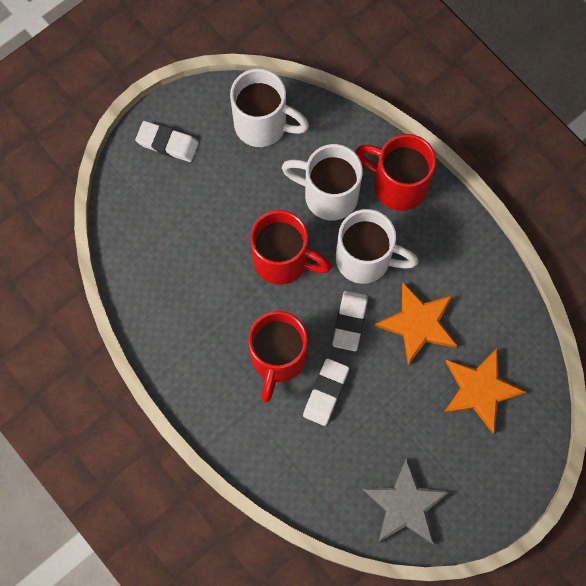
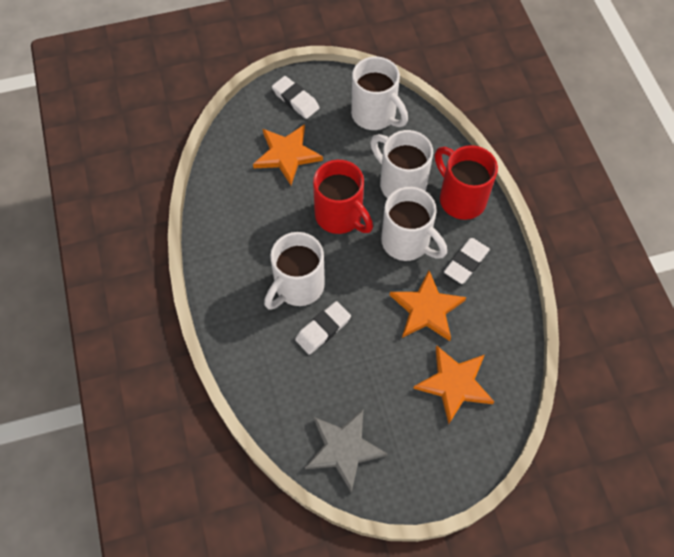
camera: 25 degrees right, 10 degrees down
red mug [248,311,308,402] -> white mug [264,232,325,310]
white eraser [332,291,368,351] -> white eraser moved to [444,238,490,284]
none -> orange star [253,124,323,185]

